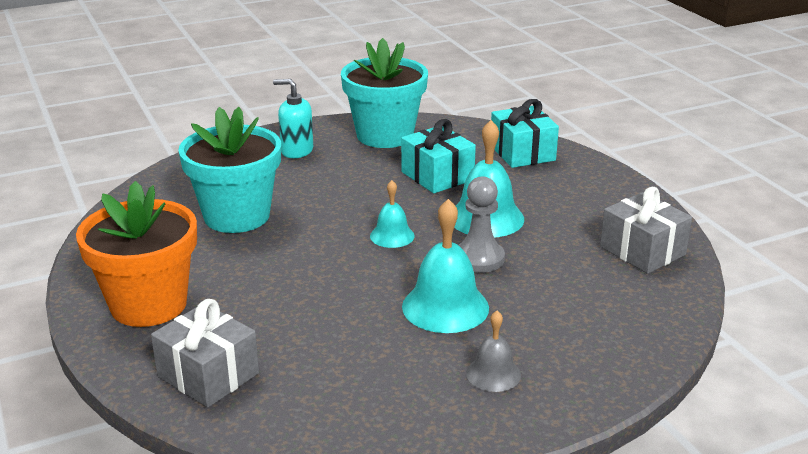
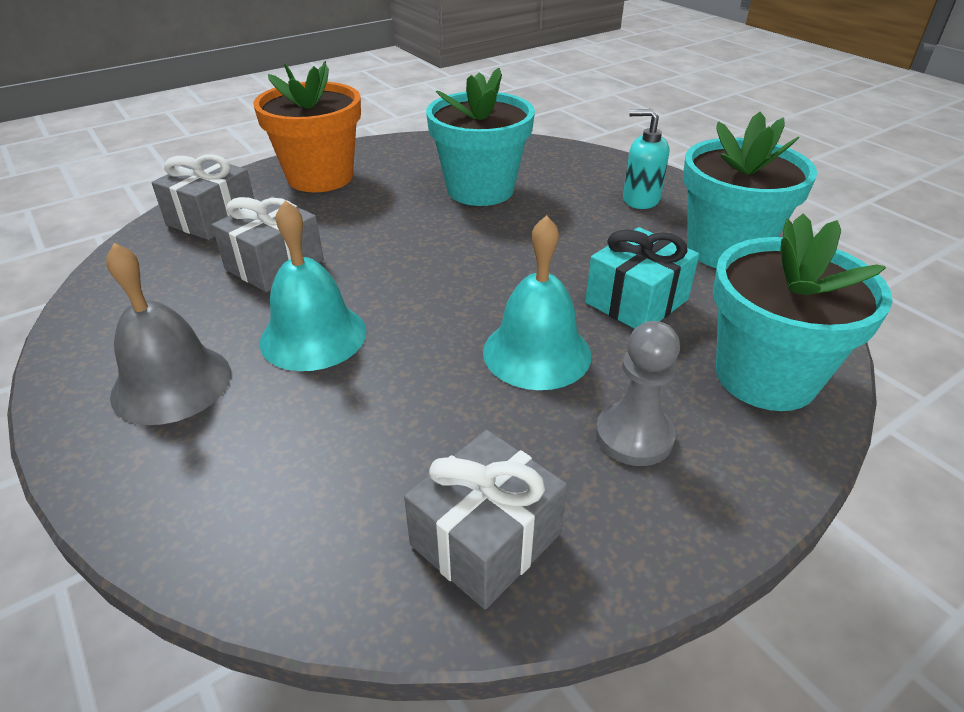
camera: 80 degrees right, 10 degrees up
turquoise soap dispenser [273,79,313,158] -> turquoise soap dispenser turned 75 degrees counterclockwise [623,109,669,209]
turquoise bell [370,180,415,248] -> none
grey pawn [459,176,505,273] -> grey pawn moved to [595,321,680,466]
grey bell [466,311,521,392] -> grey bell [106,243,231,425], size x1.75
turquoise gift [491,99,559,168] -> turquoise flower pot [713,213,893,411]
none -> grey gift [212,196,324,292]

